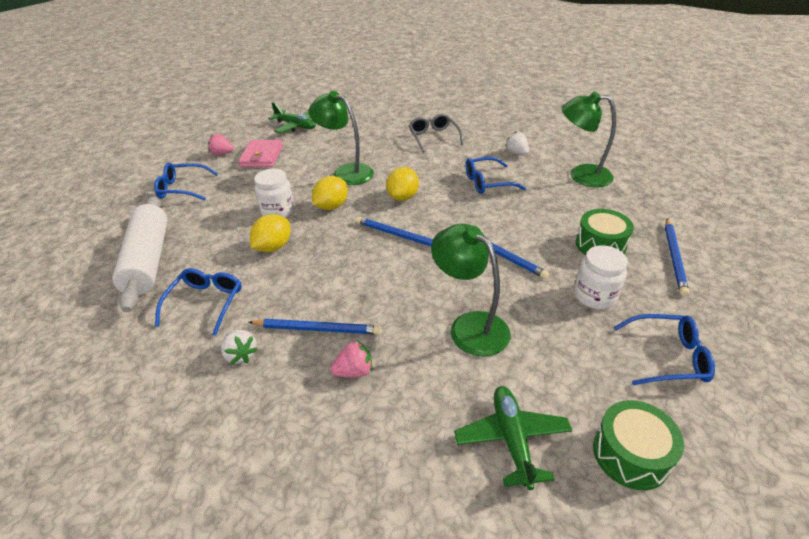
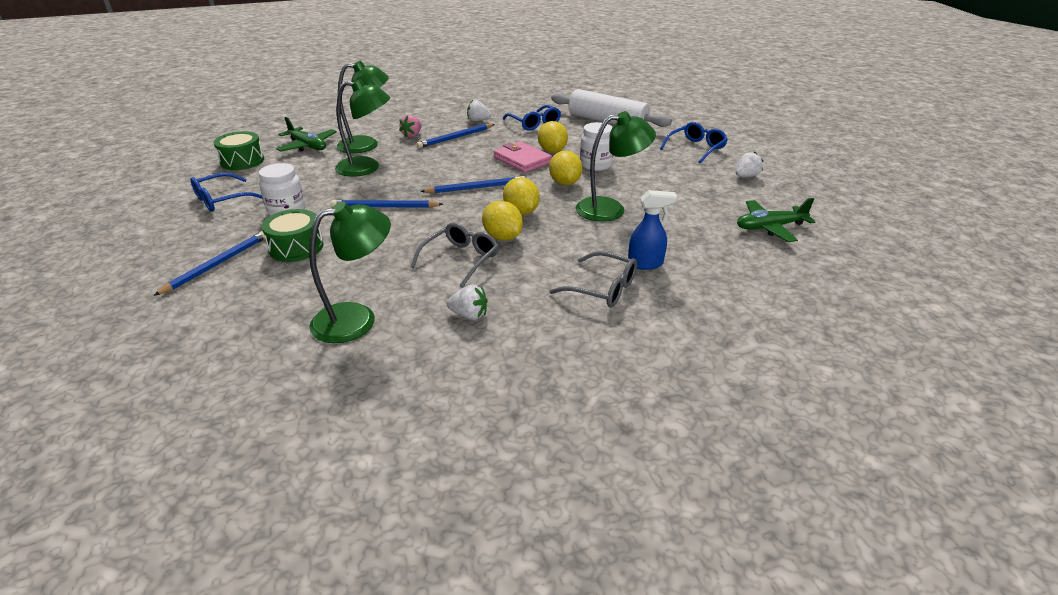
camera: 135 degrees right, 5 degrees down
pink strawberry [208,134,234,155] -> white strawberry [736,152,764,177]
pink wallet [238,140,283,167] -> pink wallet moved to [494,141,552,173]
blue glasses [465,157,526,194] -> grey glasses [410,223,499,288]
blue pencil [665,219,689,296] -> blue pencil turned 60 degrees clockwise [153,231,265,296]
none -> green lamp [337,61,389,154]
none -> yellow lemon [482,201,523,240]
none -> blue spray bottle [628,190,677,270]

